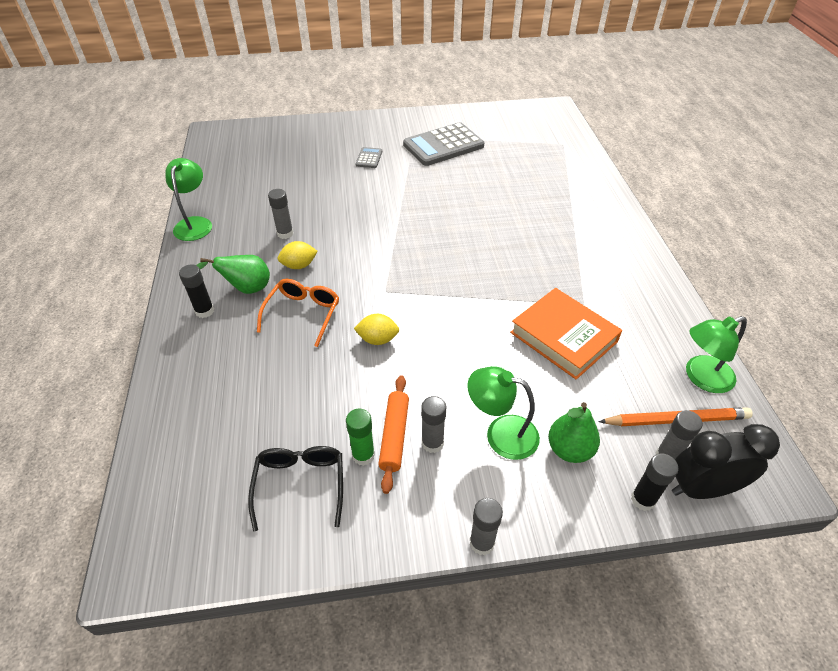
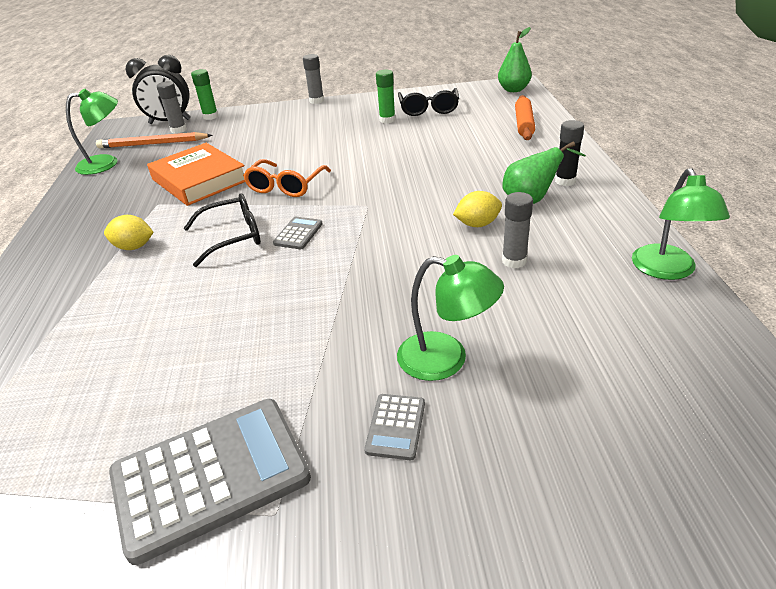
camera: 175 degrees left, 10 degrees down
orange glasses [257,279,339,347] -> orange glasses moved to [243,159,331,197]
yellow lemon [354,314,399,345] -> yellow lemon moved to [104,215,154,250]
orange rolling pin [378,375,409,494] -> orange rolling pin moved to [515,95,535,140]
grey glue stick [421,396,447,453] -> none
green lamp [468,366,540,460] -> green lamp moved to [397,255,504,381]
green pear [548,402,600,463] -> green pear moved to [498,27,532,92]
black glue stick [631,454,679,511] -> green glue stick [191,69,219,120]
none -> black glasses [184,193,261,267]
none -> grey calculator [273,217,323,249]

